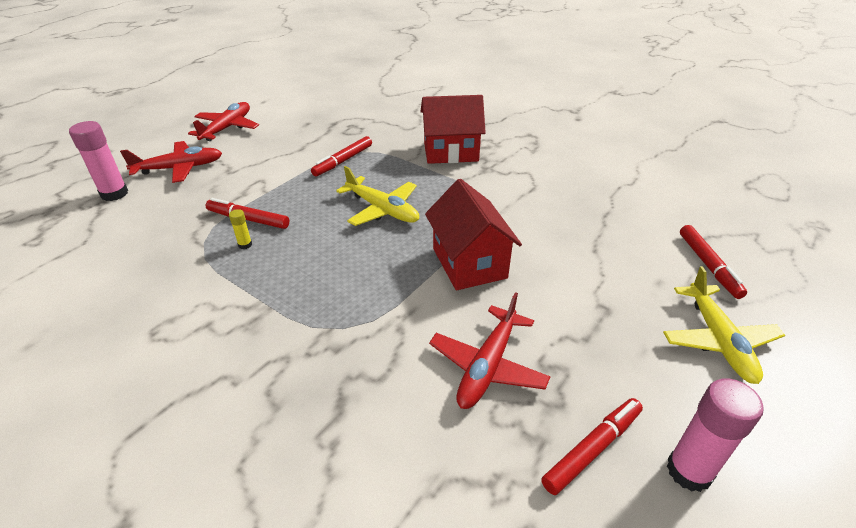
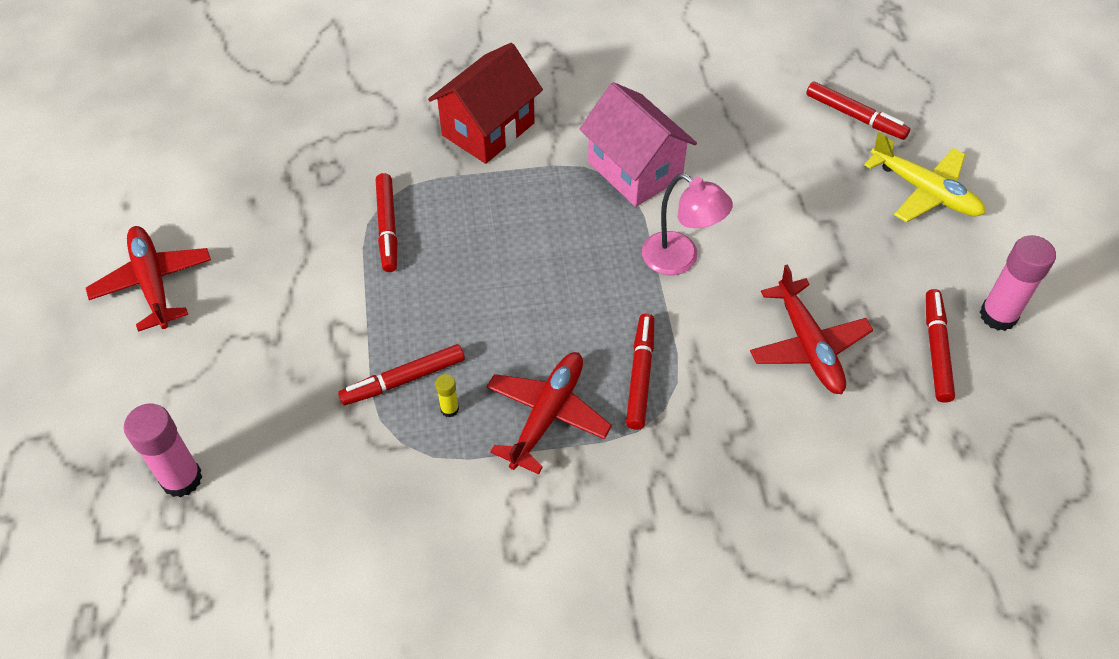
camera: 45 degrees left, 15 degrees up
red plane [120,141,222,183] -> red plane moved to [486,352,612,474]
yellow plane [336,166,419,226] -> none
red house [425,179,522,290] -> pink lamp [642,173,733,275]
none -> pink house [580,82,697,207]
none -> red marker [626,313,654,430]

